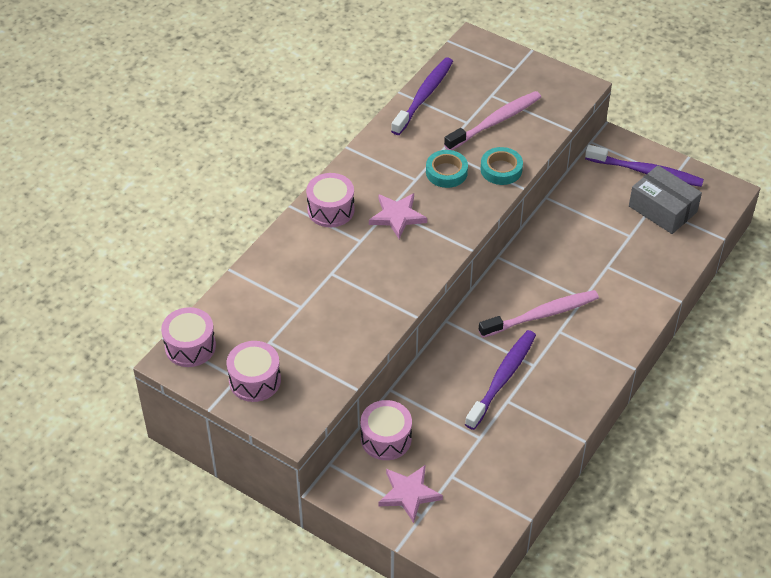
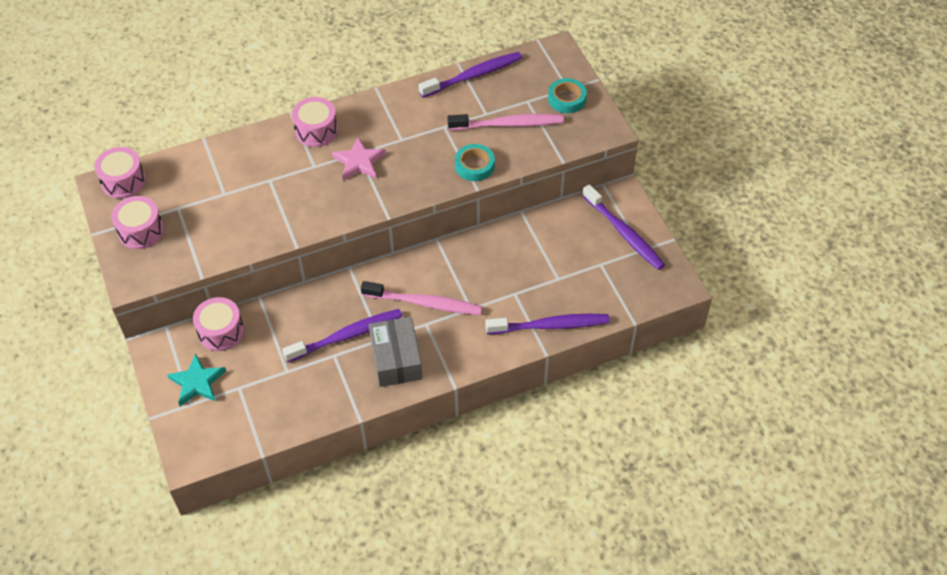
camera: 35 degrees right, 5 degrees up
pink star [378,465,443,523] -> turquoise star [167,353,226,406]
turquoise tape [426,150,468,188] -> turquoise tape moved to [548,78,587,113]
grey box [629,165,702,234] -> grey box moved to [369,317,423,387]
none -> purple toothbrush [485,314,610,334]

